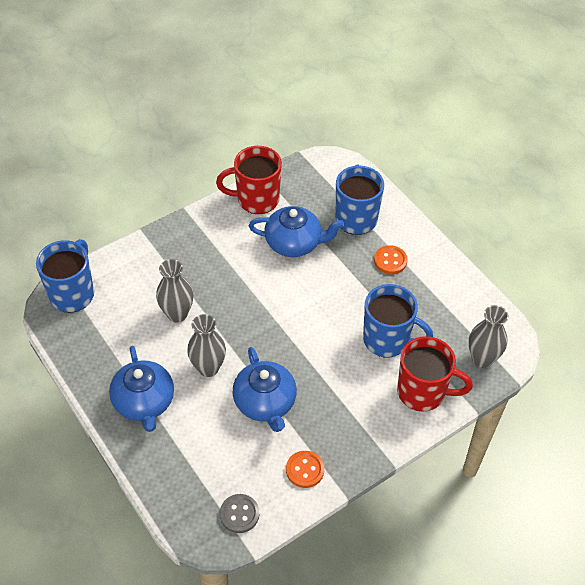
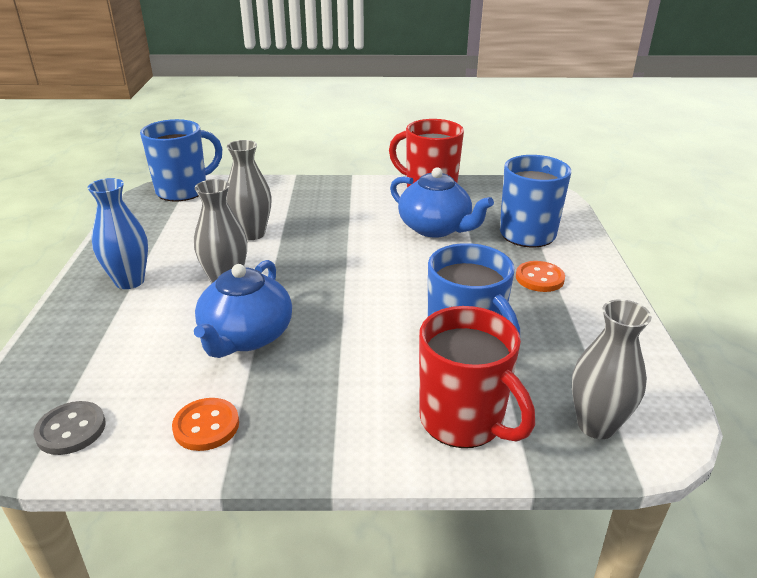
camera: 35 degrees right, 20 degrees down
blue teapot [109,346,174,432] -> blue vase [88,178,148,289]

